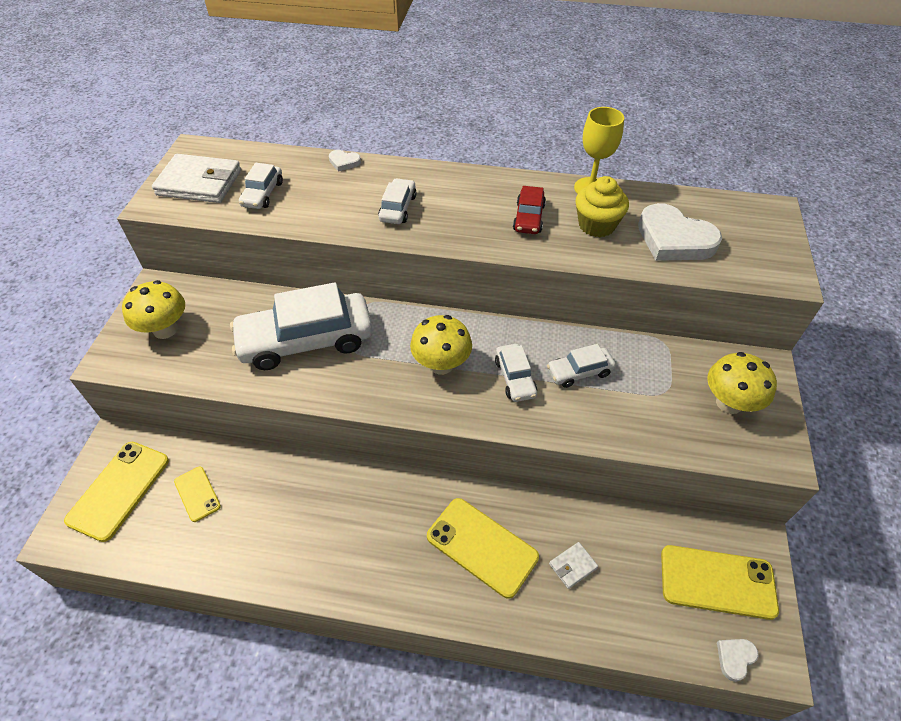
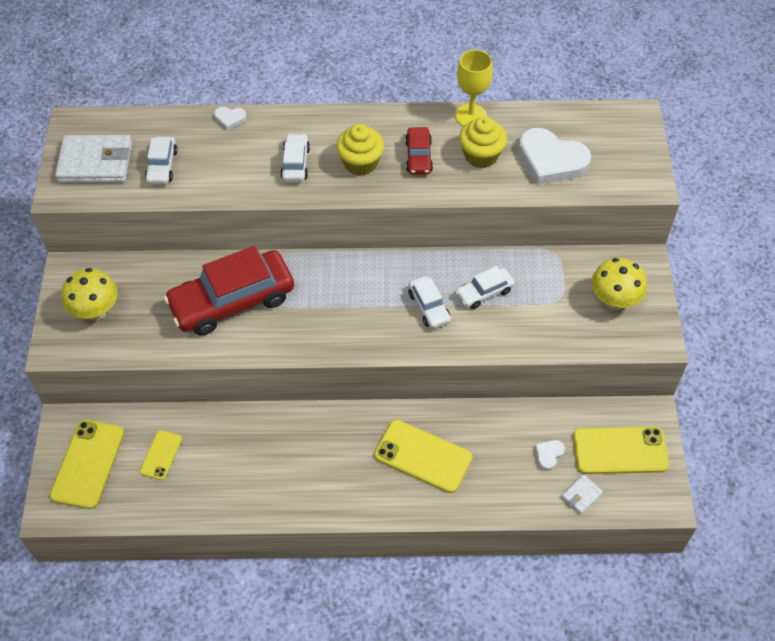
camera: 10 degrees left, 5 degrees up
yellow phone [174,466,221,522] -> yellow phone turned 60 degrees clockwise [140,430,182,480]
white car [230,282,373,370] -> red car [164,246,294,335]
yellow mushroom [410,315,472,375] -> none
white wallet [549,542,598,589] -> white wallet moved to [561,474,603,514]
white heart [717,639,758,682] -> white heart moved to [535,440,565,471]
none -> yellow cupcake [336,124,384,176]

